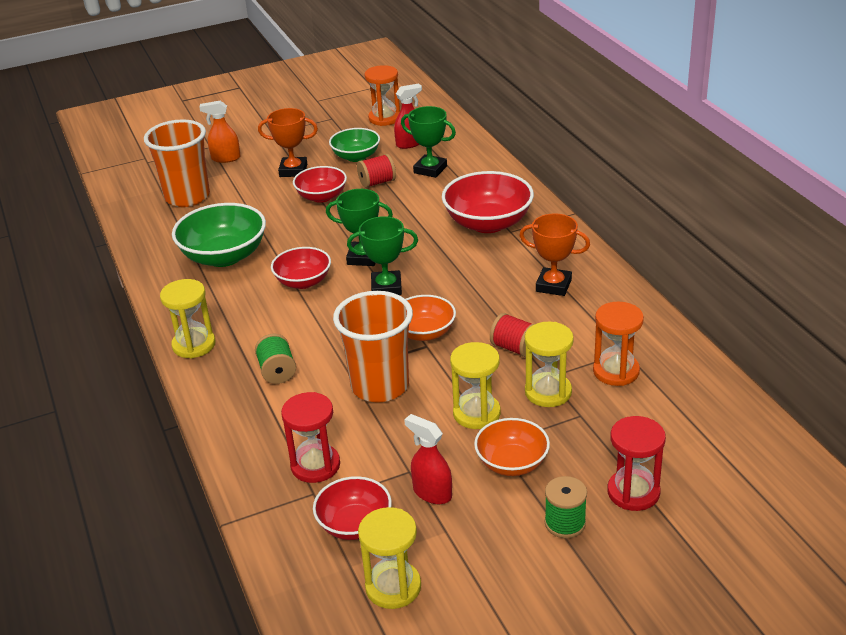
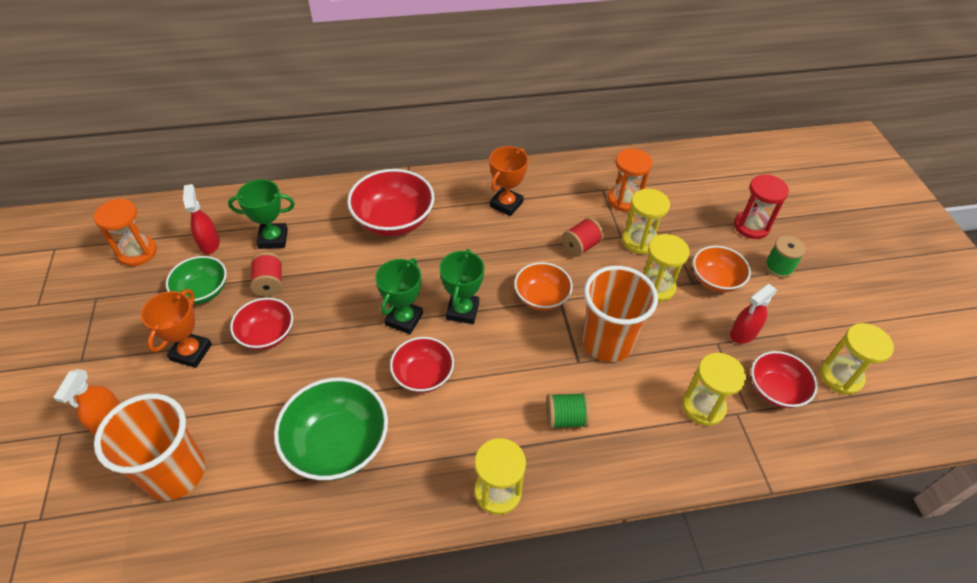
camera: 80 degrees left, 15 degrees up
red hourglass [281,392,340,483] -> yellow hourglass [682,353,746,426]
green trophy [401,106,456,178] -> green trophy turned 45 degrees clockwise [228,179,295,249]

